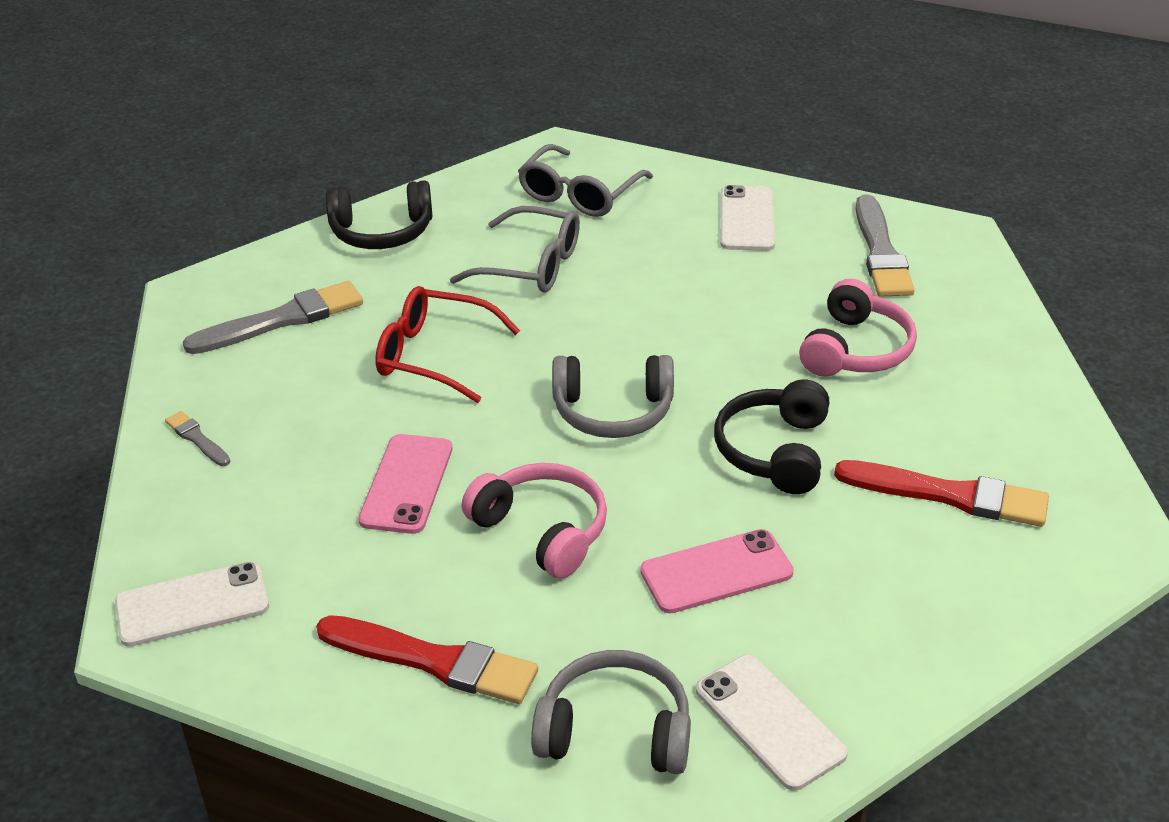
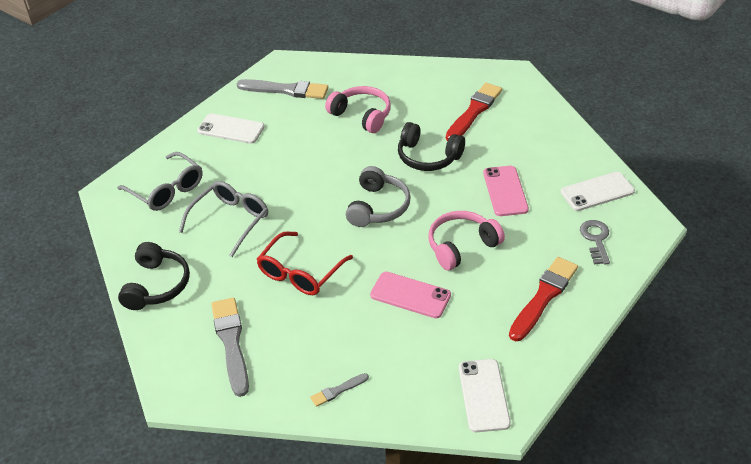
camera: 75 degrees left, 5 degrees up
grey headphones [531,650,691,774] -> grey key [580,220,610,265]

